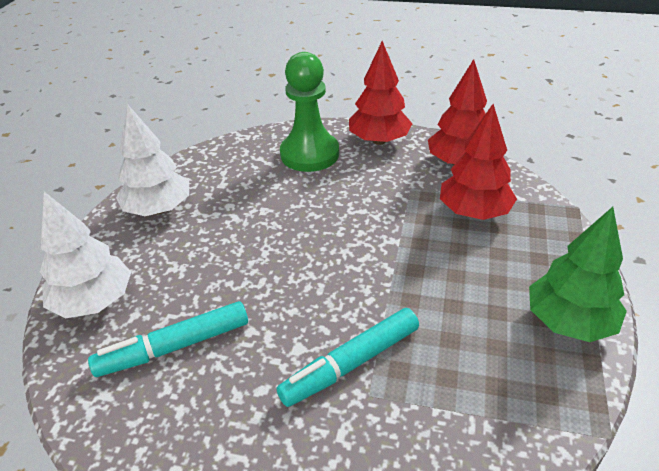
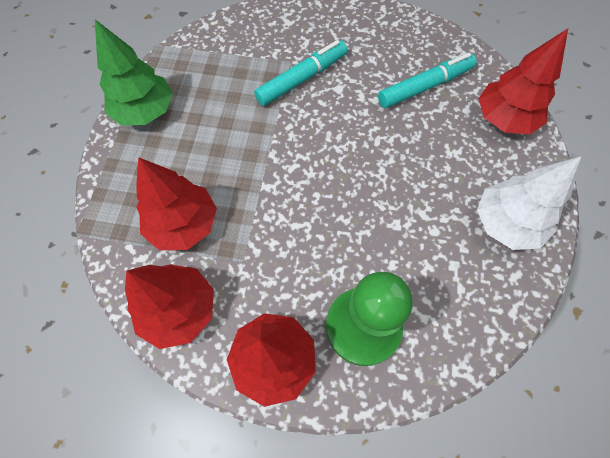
camera: 175 degrees right, 25 degrees up
white tree [40,192,131,318] -> red tree [478,29,568,134]

